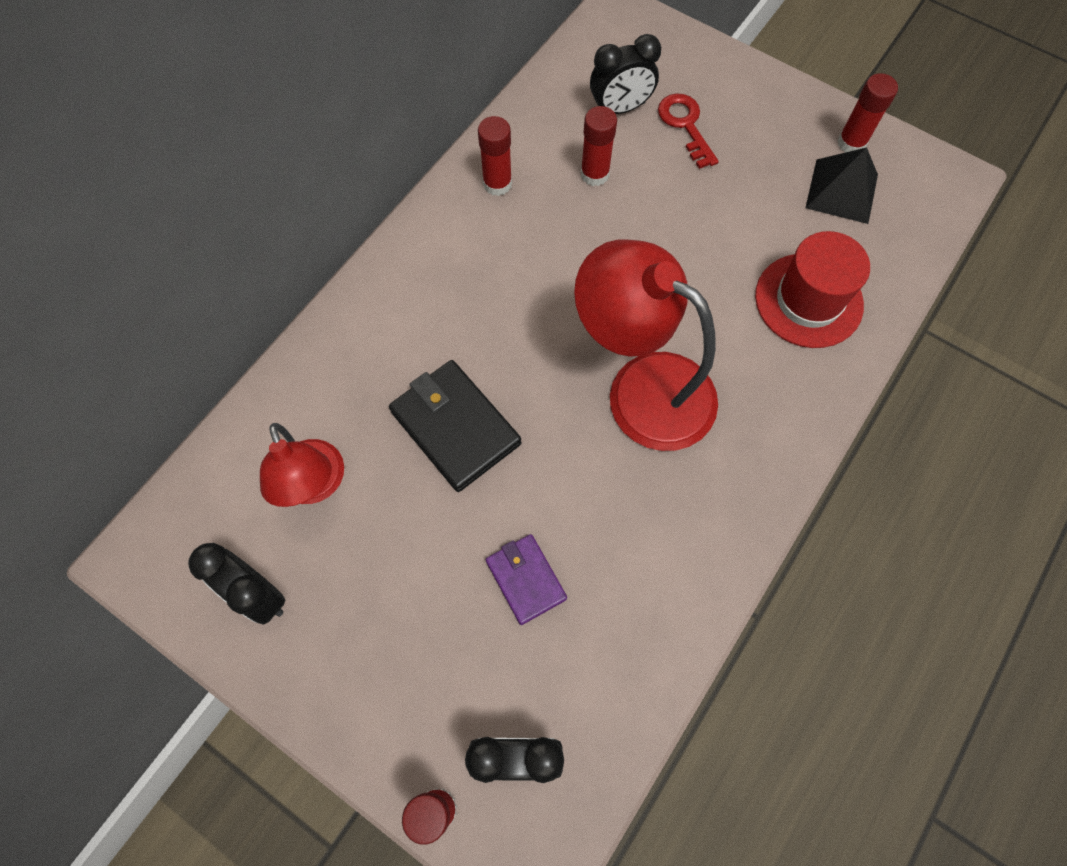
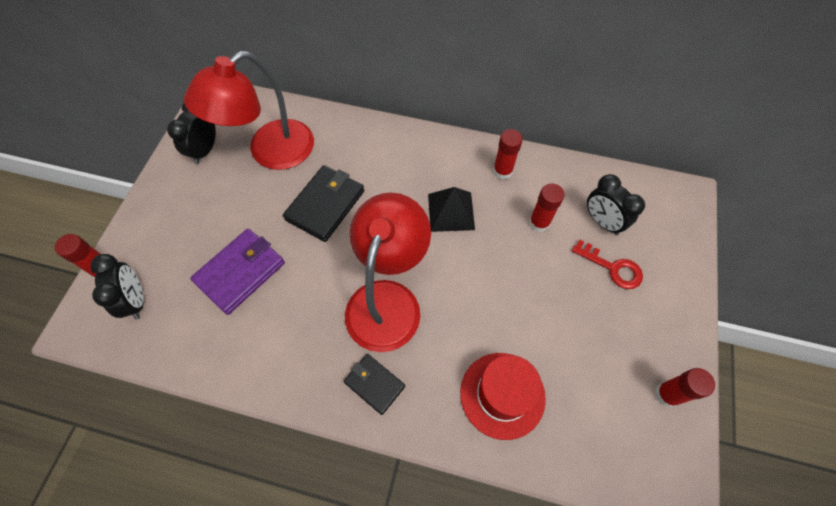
camera: 70 degrees right, 5 degrees down
red lamp [260,423,344,507] -> red lamp [184,51,314,170], size x1.63
purple wallet [486,534,567,625] -> purple wallet [190,228,285,315], size x1.63
red key [658,93,719,169] -> red key turned 75 degrees clockwise [572,240,643,289]
black pyramid [805,147,878,224] -> black pyramid moved to [428,187,475,232]
none -> black wallet [344,354,405,415]

